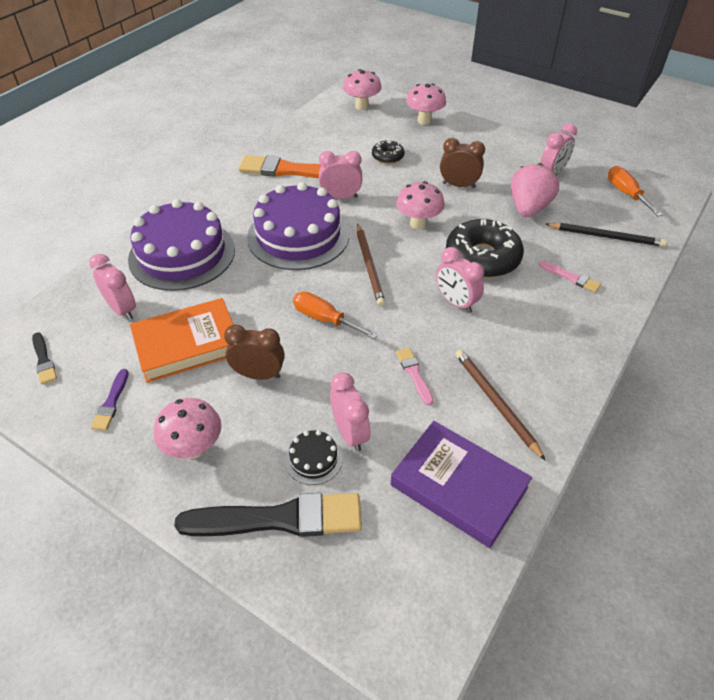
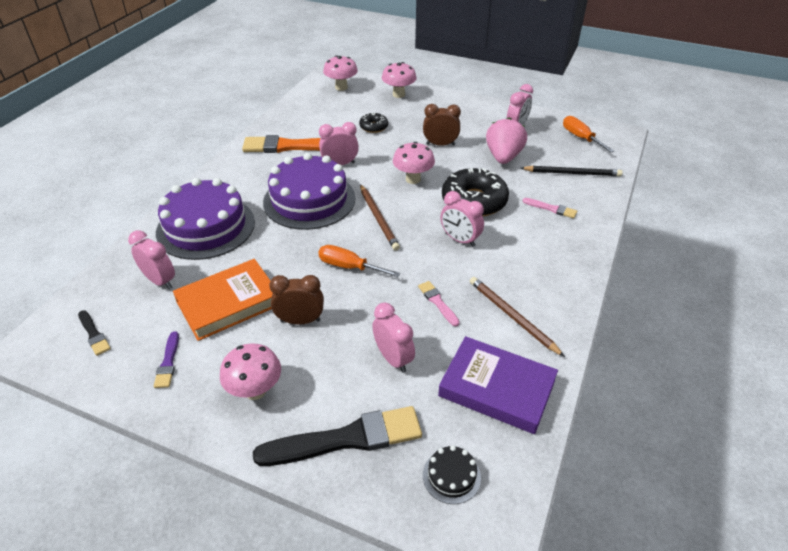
camera: 10 degrees left, 5 degrees down
black cake [285,430,342,485] -> black cake moved to [423,445,481,504]

